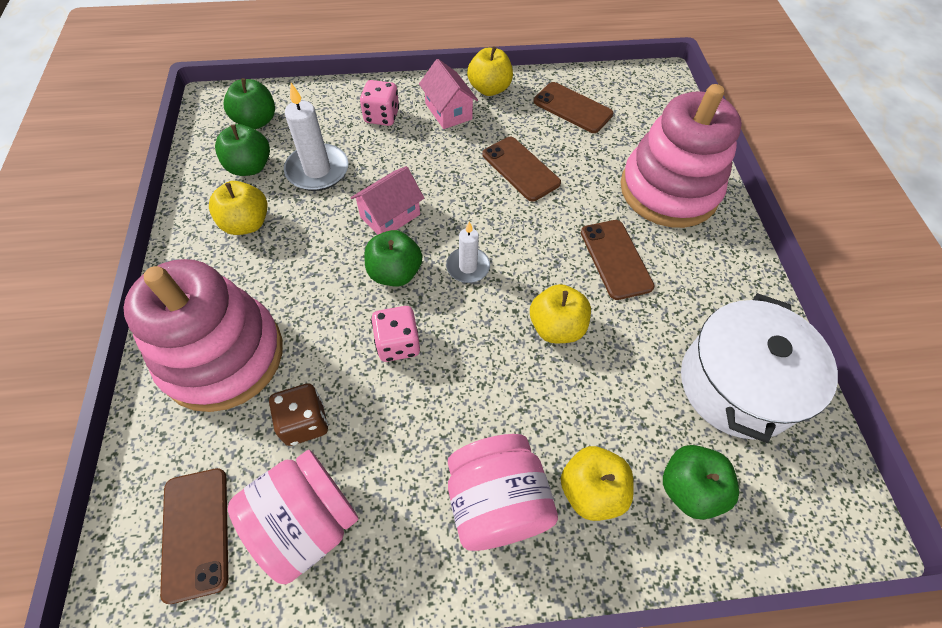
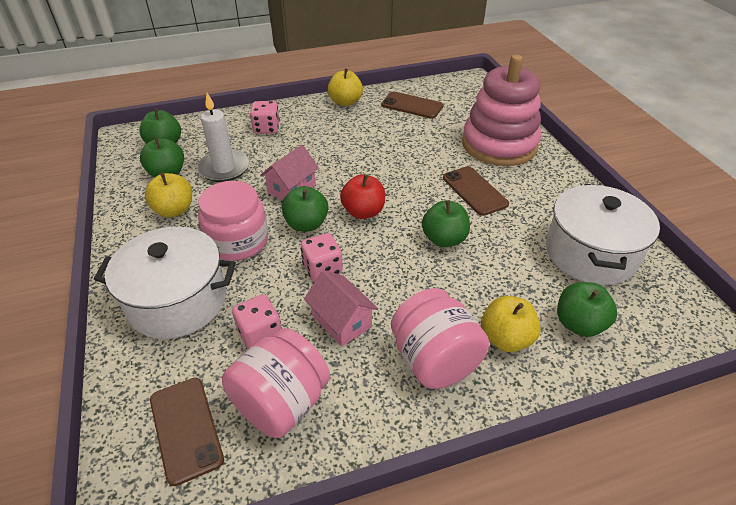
camera: 10 degrees left, 15 degrees down
pink stacking toy [123,259,283,412] -> white pot [94,227,236,339]
brown dice [269,383,328,446] -> pink dice [232,294,282,349]
pink house [419,59,478,129] -> pink house moved to [304,270,378,347]
white candle [446,222,490,283] -> red apple [340,174,385,219]
brown phone [482,137,561,201] -> none
yellow apple [530,284,591,343] -> green apple [422,200,470,247]
none -> pink jar [198,181,268,261]

